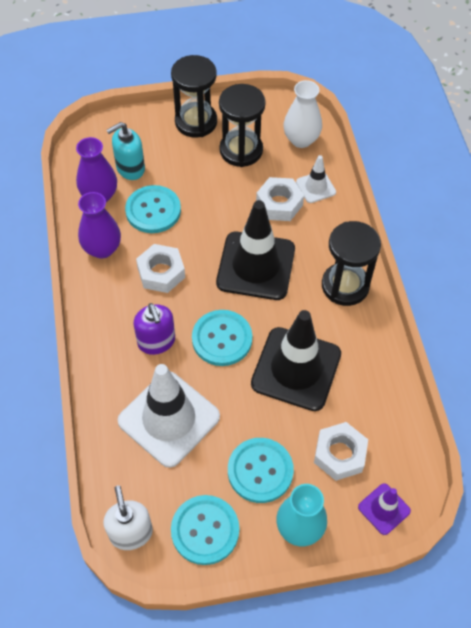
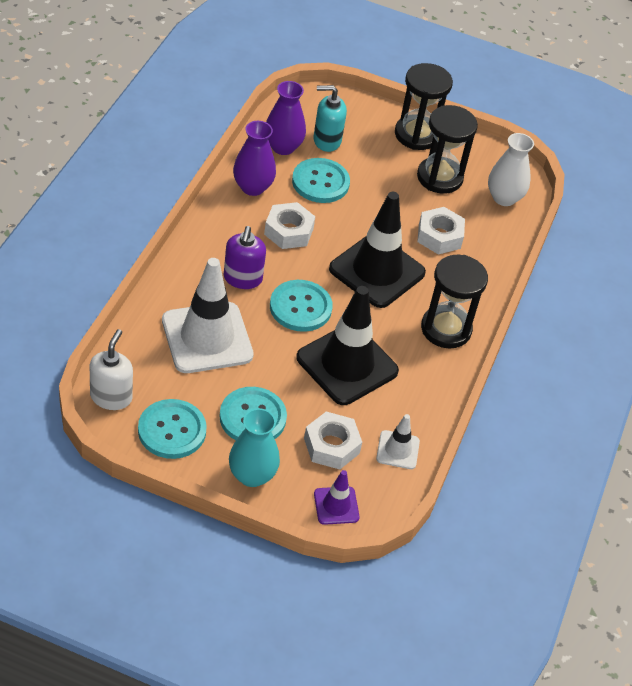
camera: 25 degrees right, 10 degrees down
white traffic cone [296,155,336,203] -> white traffic cone moved to [376,414,420,469]

